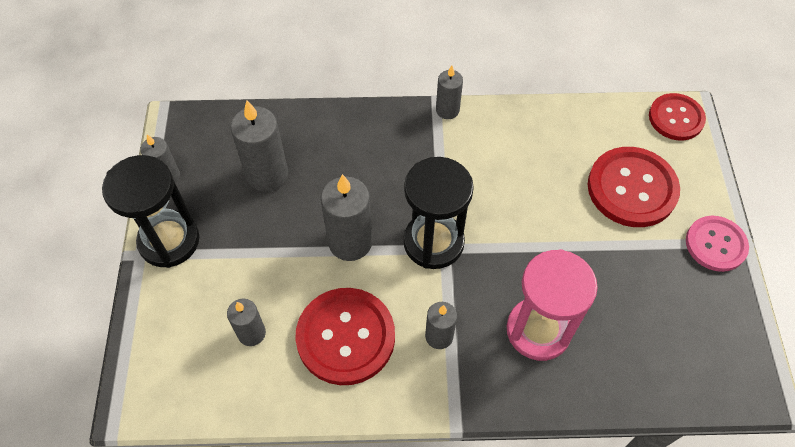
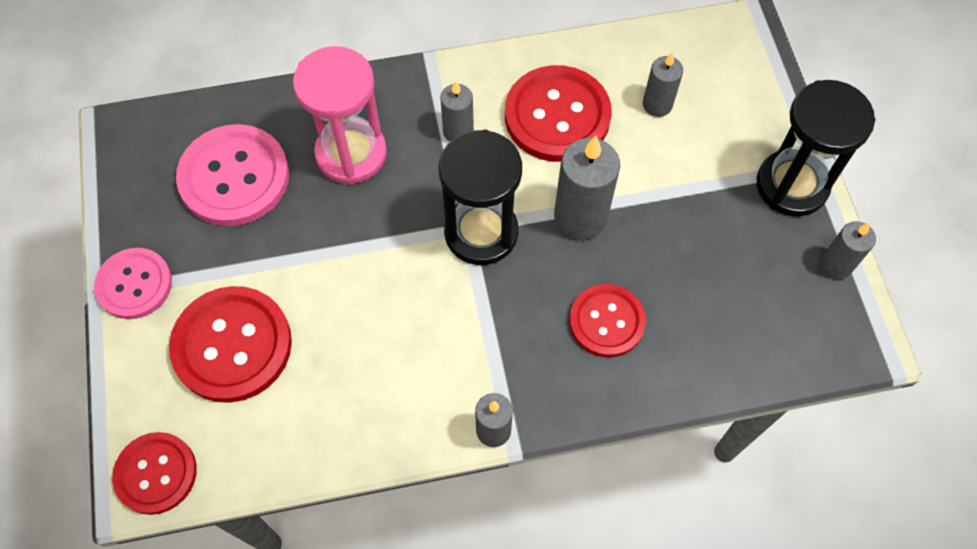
camera: 170 degrees right, 5 degrees up
grey candle [231,100,288,192] -> none
none -> pink button [176,124,289,226]
none -> red button [569,284,646,357]

